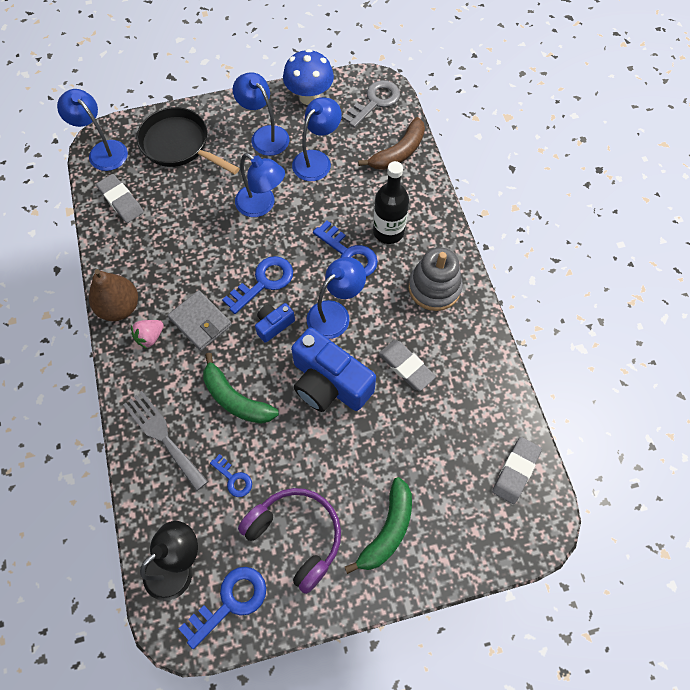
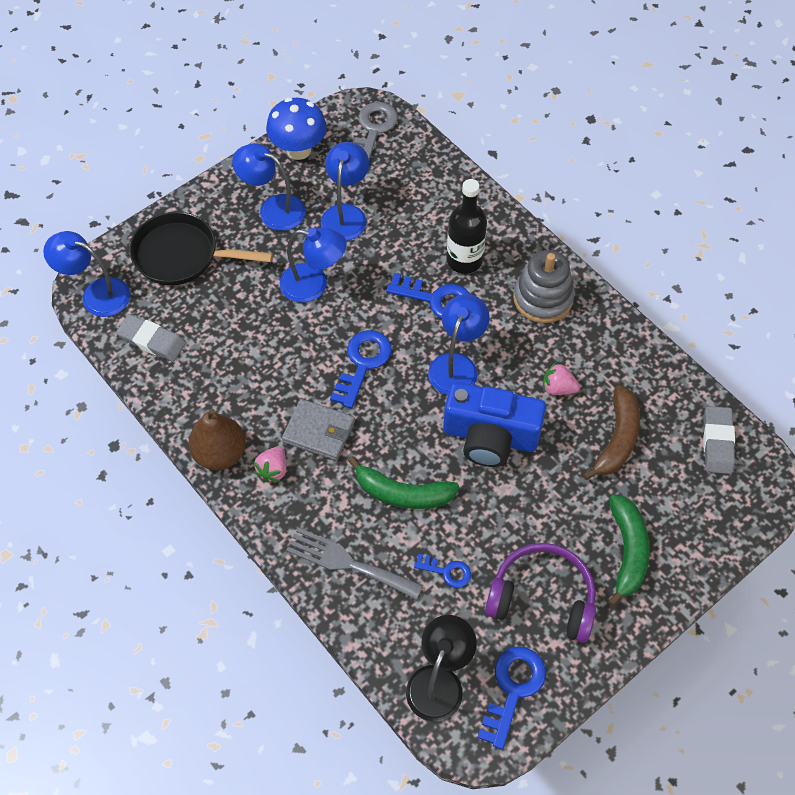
camera: 25 degrees left, 5 degrees down
blue camera [255,303,295,343] -> none
brown banana [358,117,425,170] -> brown banana moved to [583,385,640,480]
grey eraser [378,340,436,391] -> pink strawberry [543,363,580,395]

